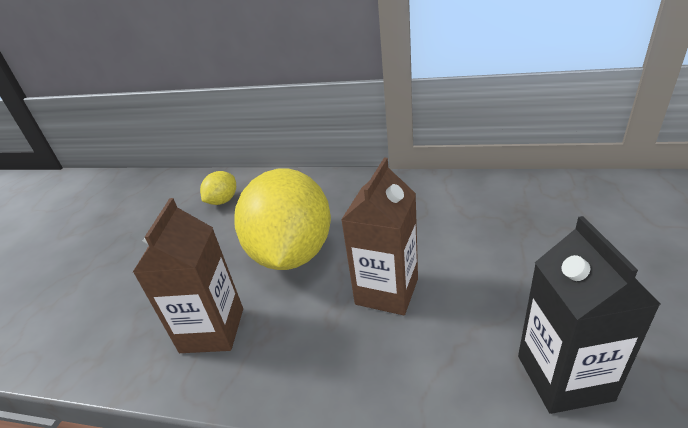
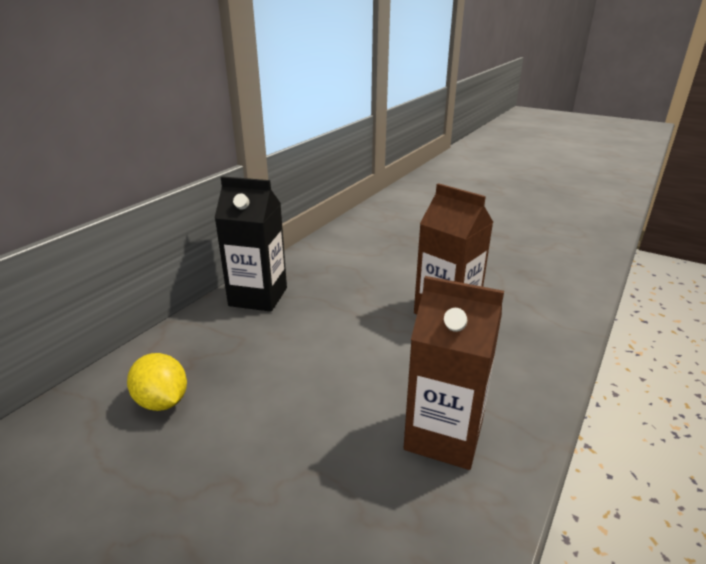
camera: 75 degrees left, 5 degrees down
yellow lemon [234,169,331,270] -> none
black carton [518,216,661,414] -> black carton moved to [215,176,287,312]

